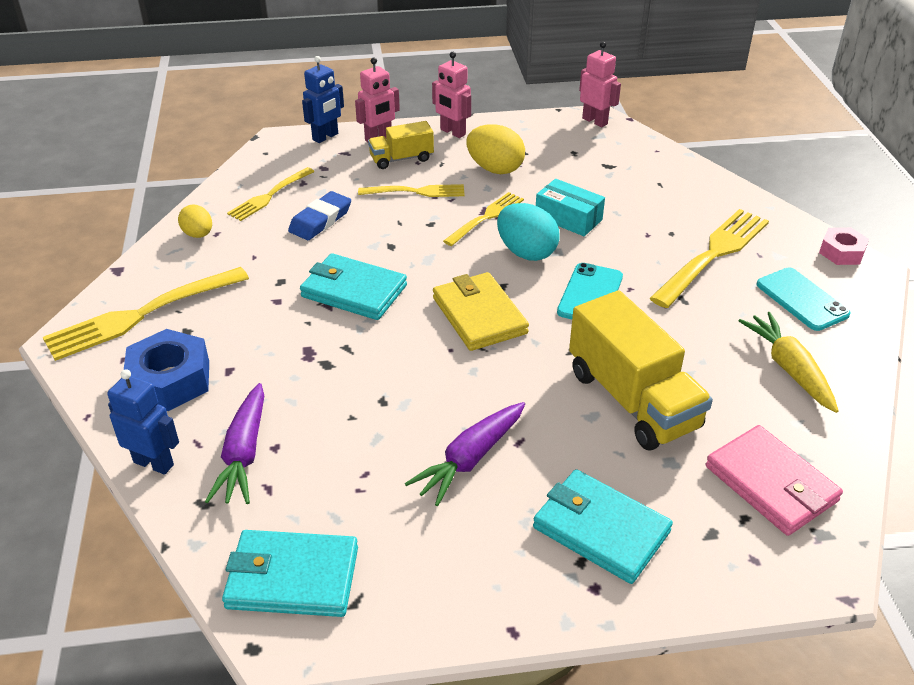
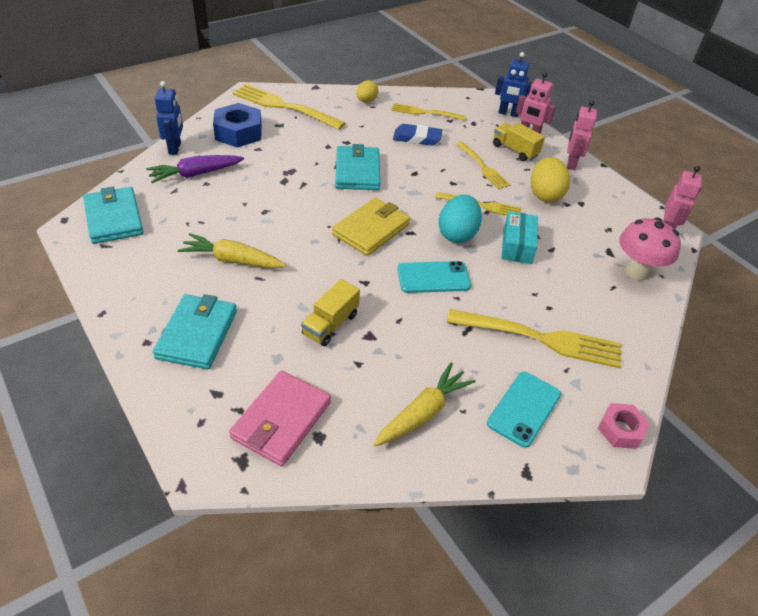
camera: 60 degrees right, 5 degrees up
purple carrot [405,402,525,506] -> yellow carrot [178,233,286,268]
yellow truck [569,290,713,451] -> yellow truck [301,279,360,346], size x0.55
none -> pink mushroom [619,218,681,281]

